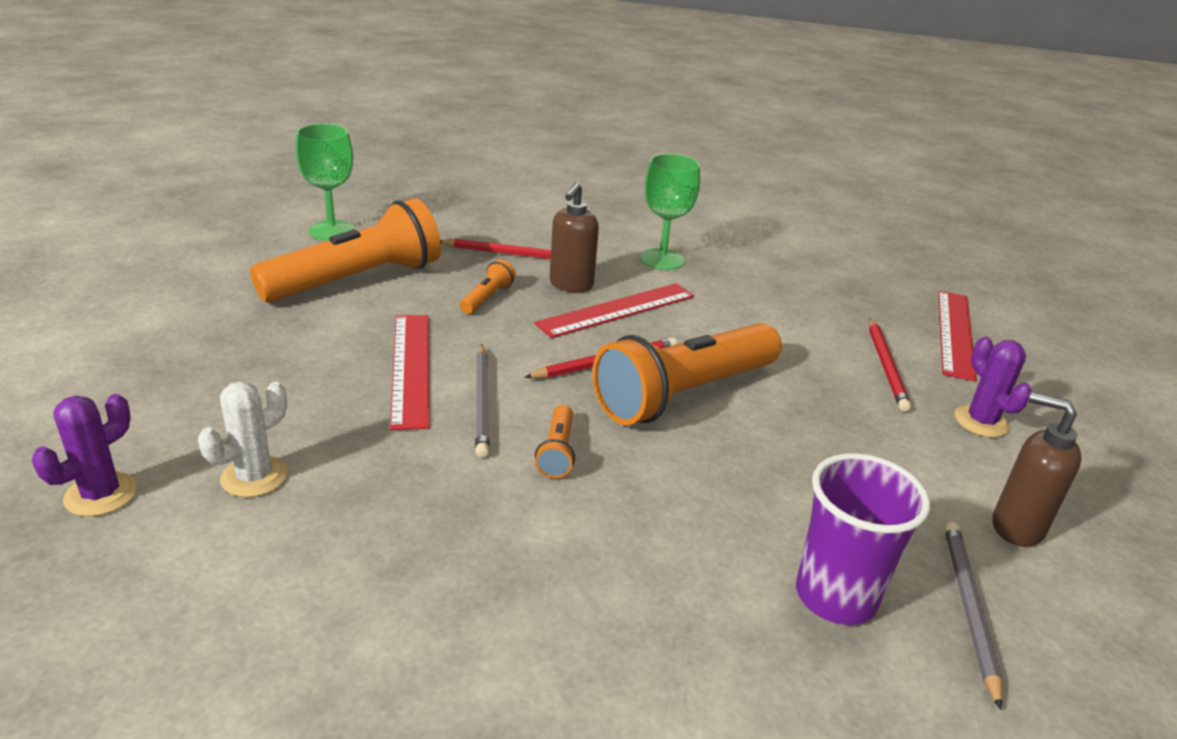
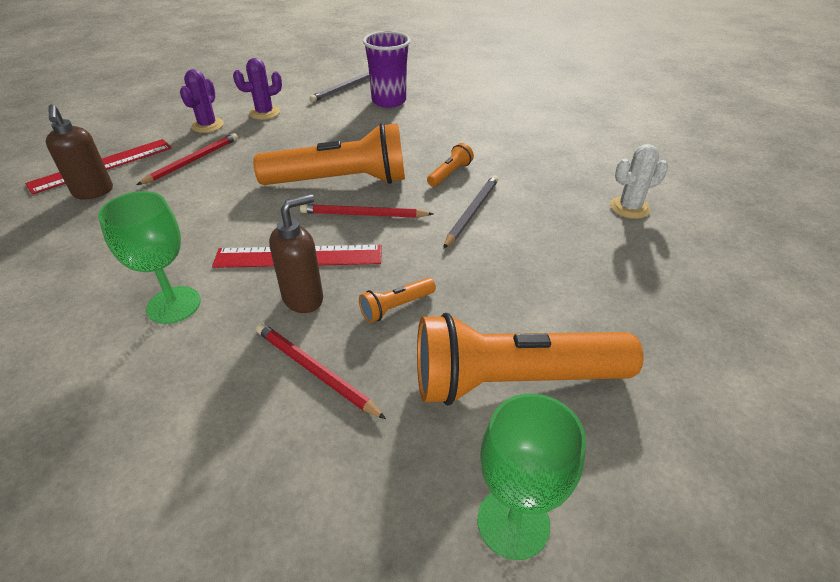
camera: 145 degrees left, 10 degrees up
purple cactus [32,394,137,517] -> purple cactus moved to [233,58,282,120]
red ruler [390,315,430,430] -> none
brown soap dispenser [992,392,1082,547] -> brown soap dispenser moved to [46,104,113,200]

